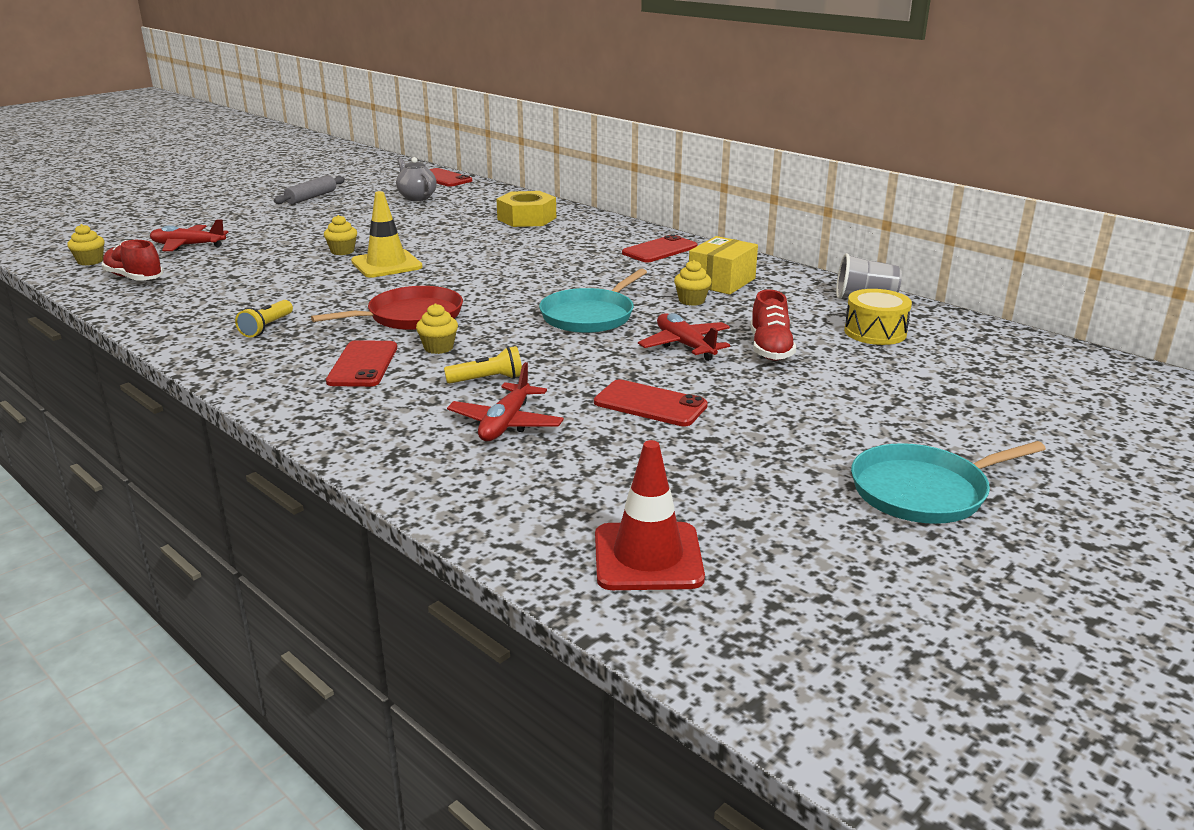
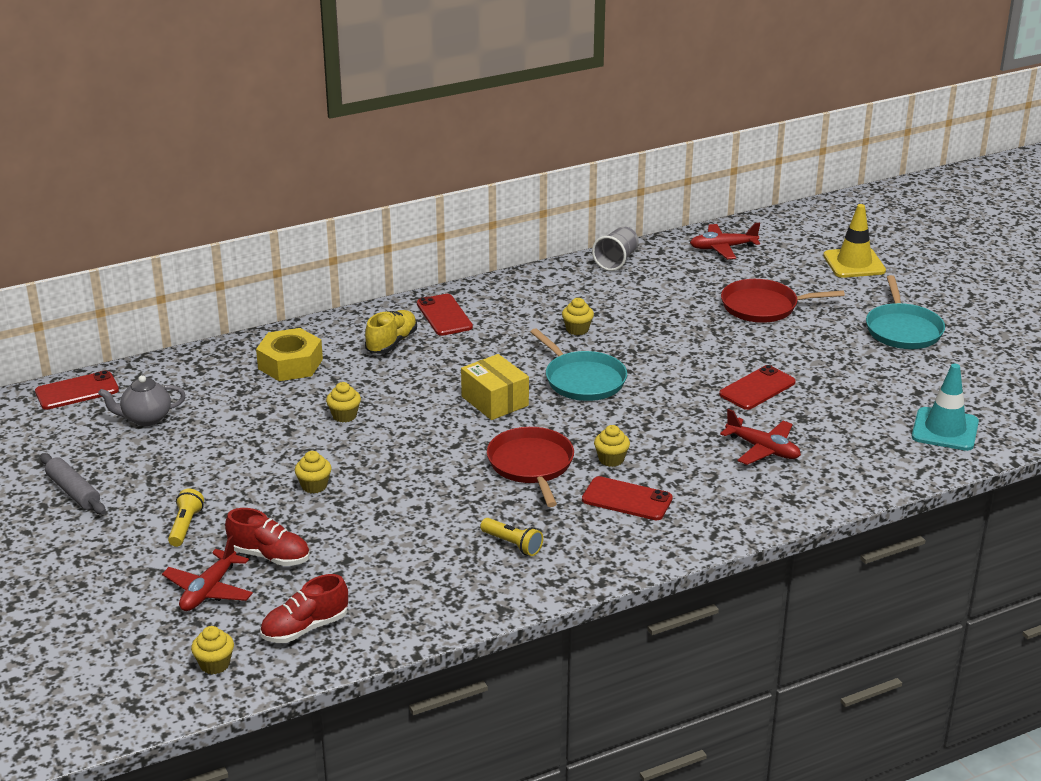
camera: 70 degrees left, 5 degrees up
yellow traffic cone [351,191,423,278] -> yellow traffic cone moved to [823,204,886,278]
yellow flashlight [444,346,522,384] -> yellow flashlight moved to [168,489,204,547]
red traffic cone [595,440,705,590] -> turquoise traffic cone [912,364,979,451]
red plane [638,313,730,361] -> red plane moved to [690,223,760,259]
yellow box [689,236,758,295] -> yellow box moved to [461,354,529,420]
red shoe [750,289,796,361] -> red shoe moved to [225,508,310,566]
yellow drum [844,289,912,345] -> none
none -> yellow cupcake [326,382,361,422]
none -> yellow shoe [365,310,417,354]
none -> red pan [721,279,845,323]

